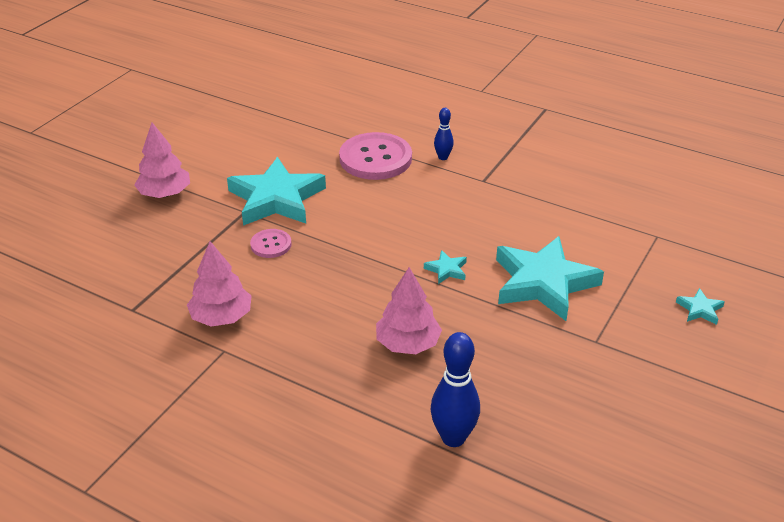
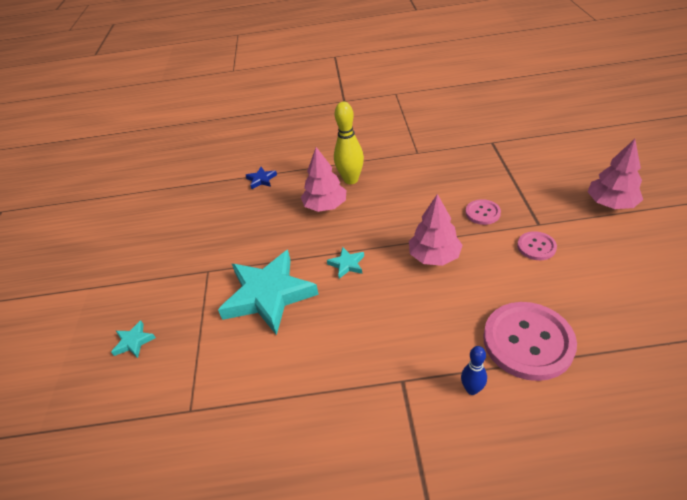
camera: 150 degrees right, 5 degrees up
pink tree [187,241,251,327] -> pink tree moved to [409,194,463,266]
turquoise star [227,157,326,226] -> pink button [517,231,557,260]
blue bowling pin [431,332,480,447] -> blue star [246,167,277,189]
none -> yellow bowling pin [334,102,364,184]

